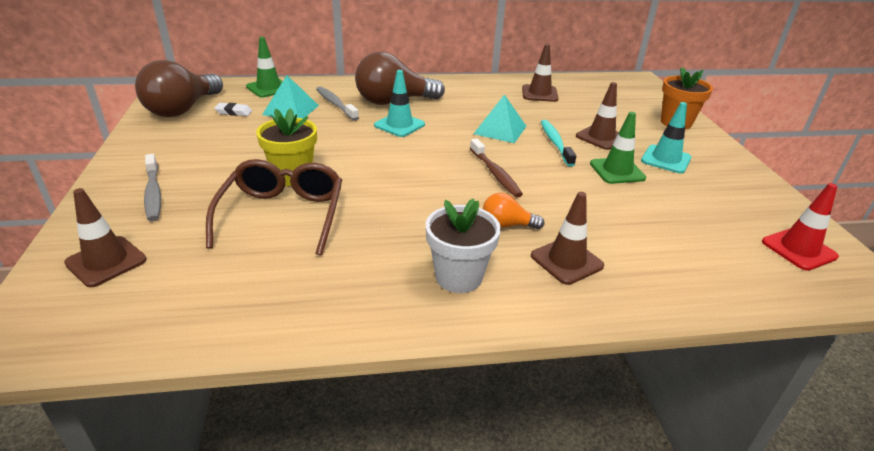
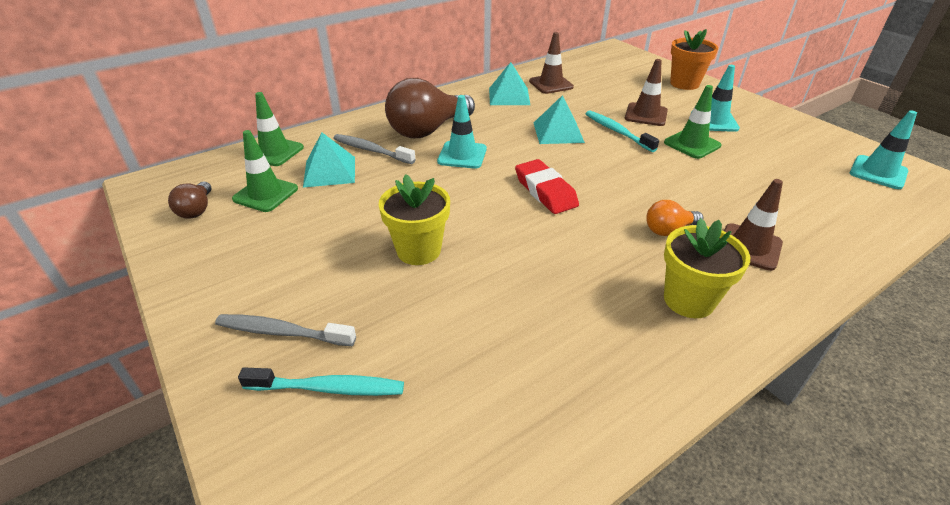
camera: 25 degrees left, 5 degrees up
brown traffic cone [64,188,146,287] -> none
brown light bulb [135,60,223,117] -> brown light bulb [168,181,211,219], size x0.49
grey toothbrush [144,154,161,221] -> grey toothbrush turned 150 degrees clockwise [215,314,356,346]
brown glasses [206,159,342,255] -> none
white eraser [214,103,252,116] -> green traffic cone [232,130,298,212]
white flower pot [426,198,501,293] -> yellow flower pot [664,218,750,318]
brown toothbrush [470,138,523,197] -> none
red traffic cone [762,183,839,271] -> turquoise traffic cone [850,110,917,189]
none -> turquoise toothbrush [238,368,404,396]
none -> turquoise pyramid [489,62,530,105]
none -> red eraser [515,159,579,214]

